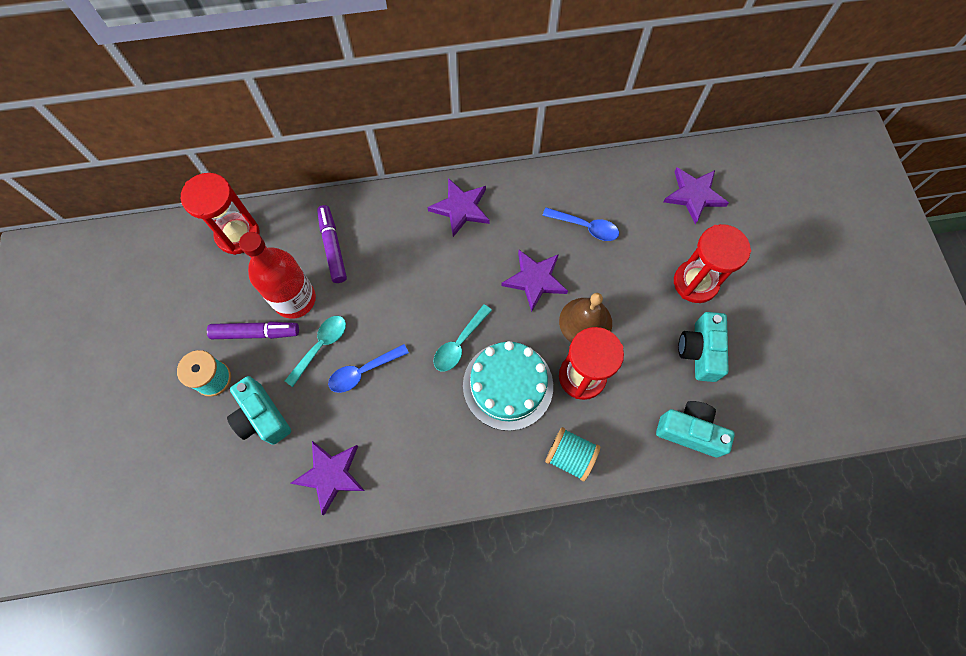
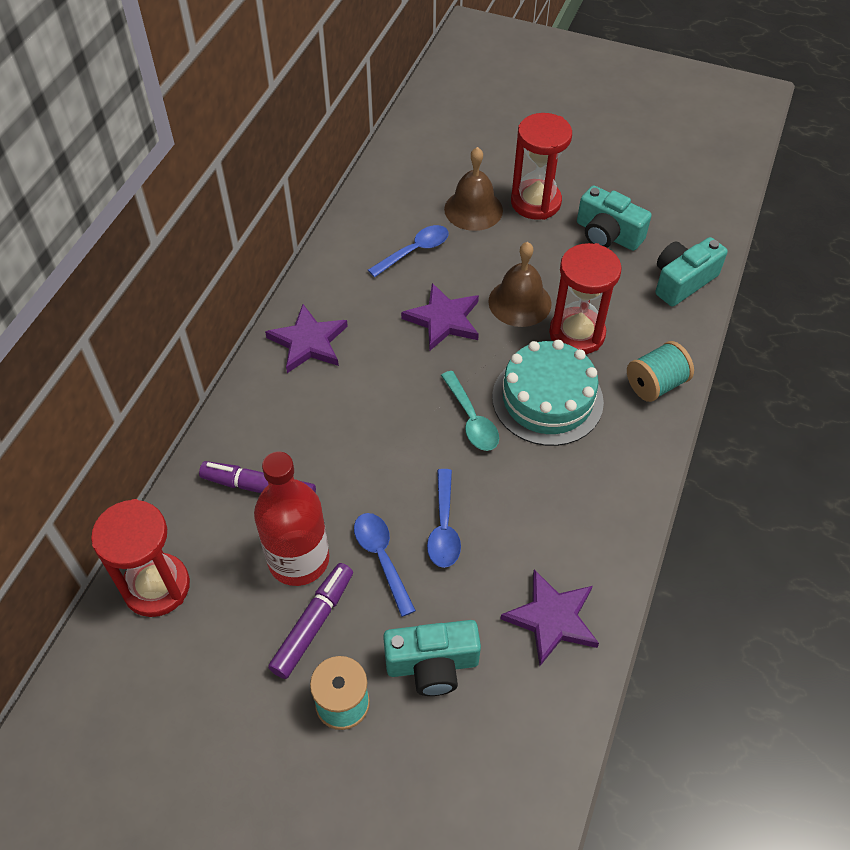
camera: 60 degrees left, 15 degrees down
turquoise spoon [285,316,346,387] -> blue spoon [354,513,416,617]
purple star [663,167,729,224] -> none
none -> brown bell [444,147,503,231]

